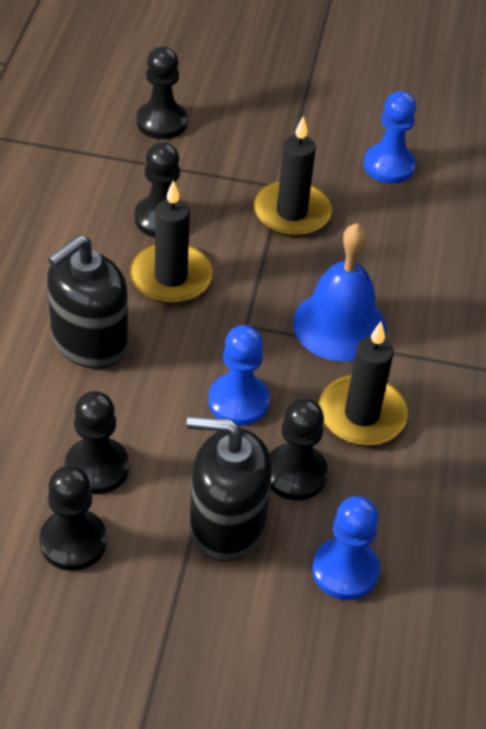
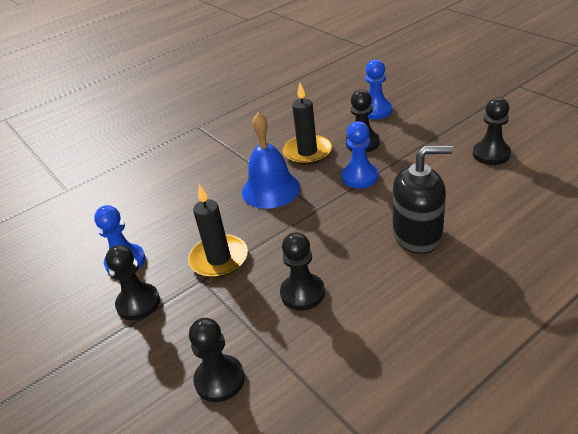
camera: 130 degrees left, 10 degrees down
black pawn [65,391,129,494] -> black pawn moved to [106,245,160,321]
black candle [129,180,213,304] -> none
black soap dispenser [187,416,272,561] -> none

